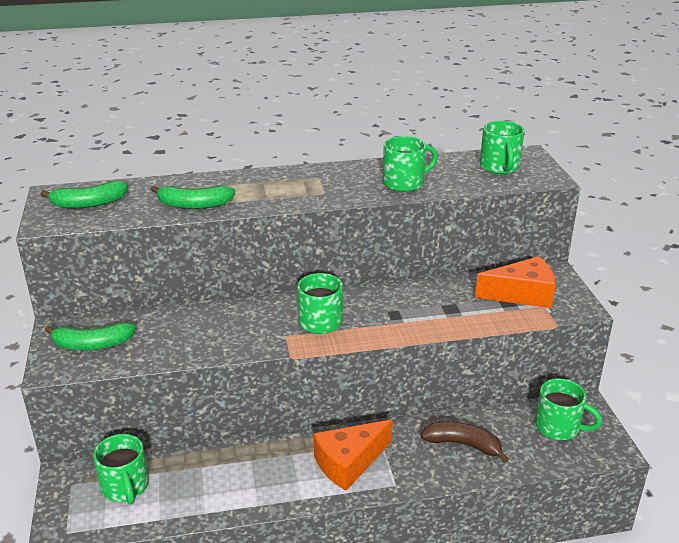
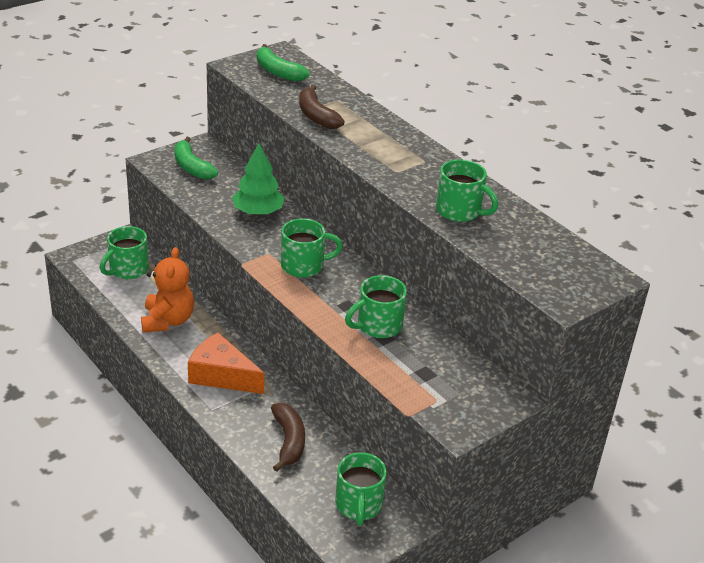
camera: 60 degrees right, 5 degrees up
green banana [151,185,235,209] -> brown banana [299,84,345,129]
orange cheese [475,256,556,308] -> none
green mug [480,121,525,174] -> green mug moved to [345,275,407,338]
none -> orange teddy bear [141,247,194,333]
none -> green tree [232,143,285,215]

